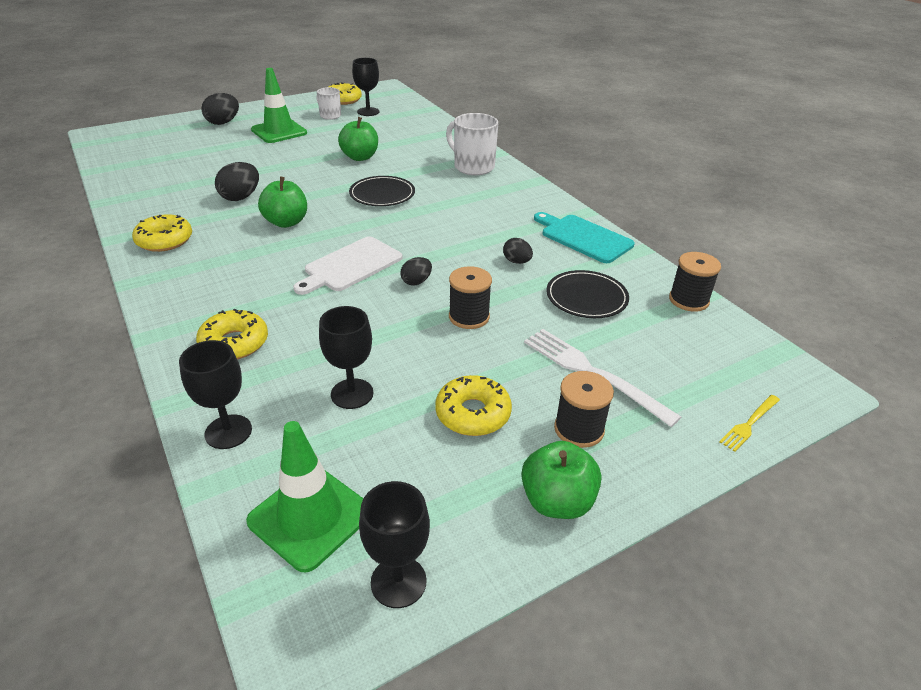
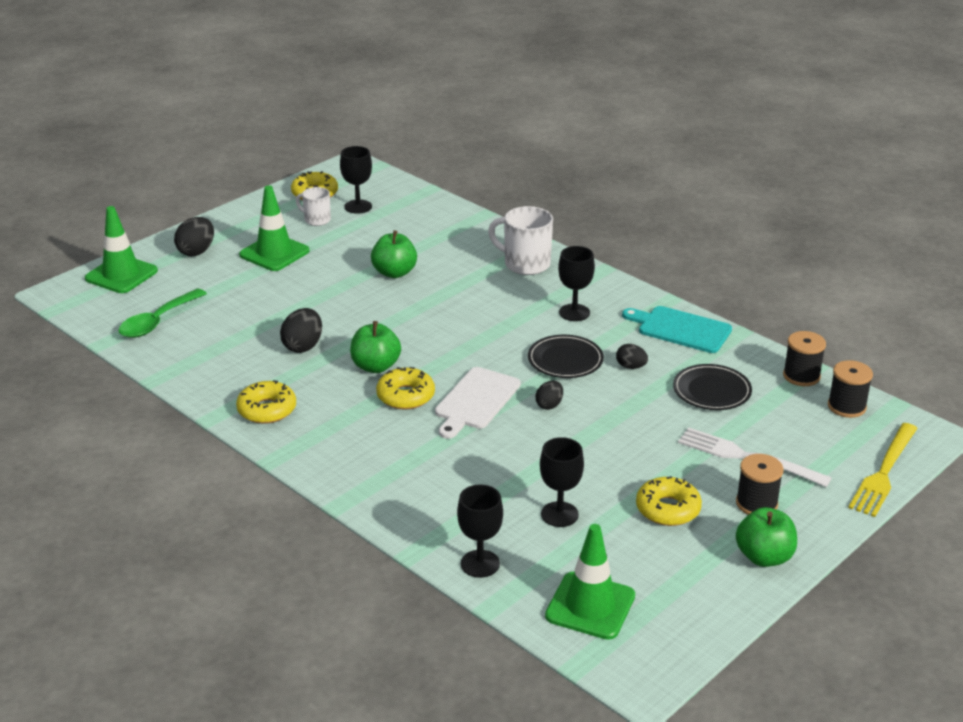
camera: 15 degrees left, 5 degrees down
yellow donut [196,308,268,359] -> yellow donut moved to [376,367,435,410]
black plate [349,176,415,206] -> black plate moved to [528,335,604,378]
black goblet [359,481,430,608] -> black goblet moved to [558,246,595,321]
black spool [449,266,492,329] -> black spool moved to [828,360,873,418]
yellow fork [719,395,780,452] -> yellow fork [848,423,918,517], size x1.91
none -> green traffic cone [85,206,158,293]
none -> green spoon [118,288,207,338]

